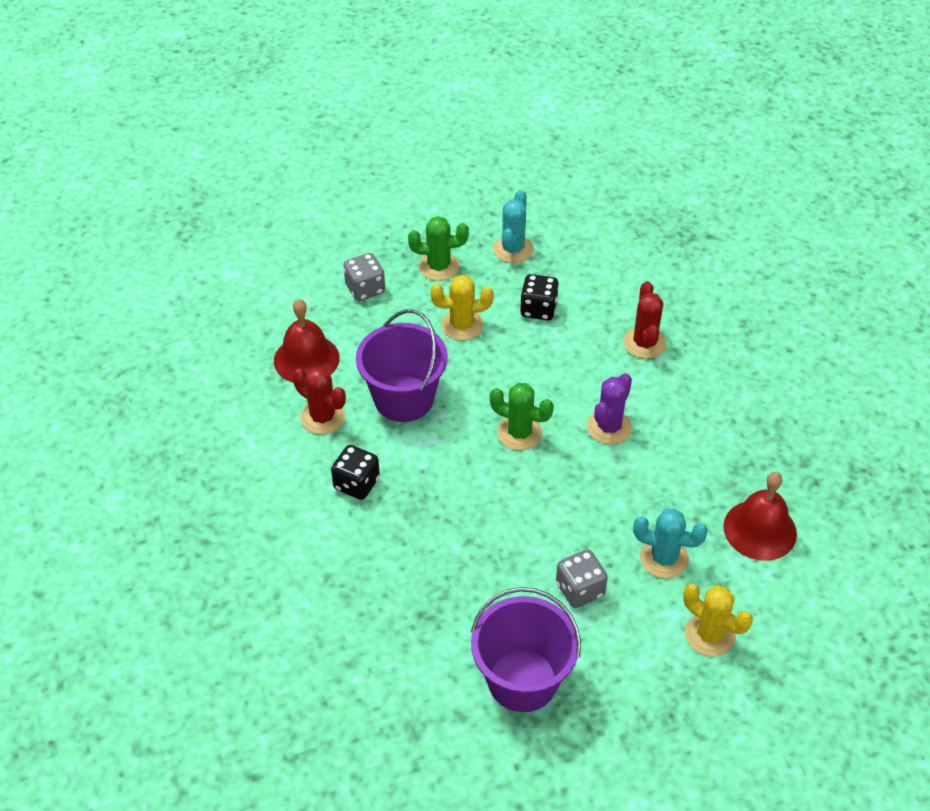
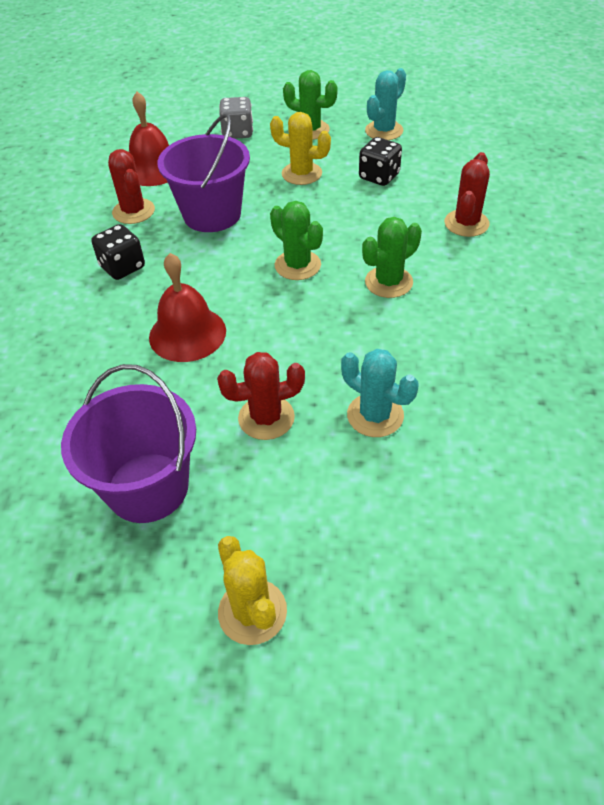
camera: 25 degrees right, 0 degrees up
grey dice [556,550,608,608] -> red cactus [217,352,305,440]
purple cactus [587,373,632,445] -> green cactus [362,217,422,298]
yellow cactus [683,584,753,657] -> yellow cactus moved to [218,536,287,645]
red bell [723,472,797,561] -> red bell moved to [149,253,226,362]

